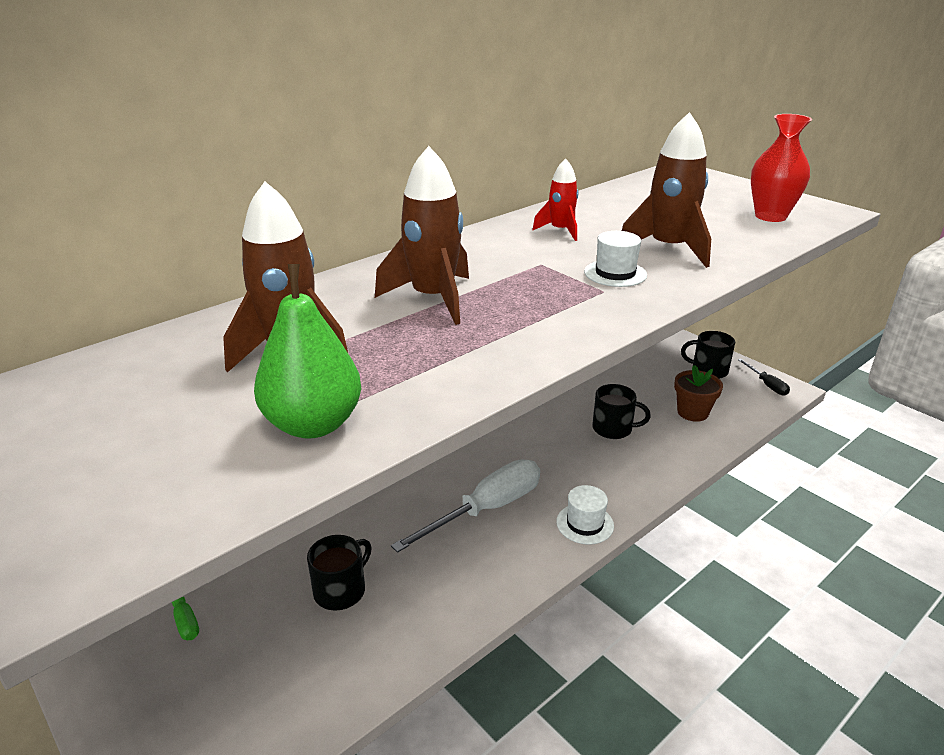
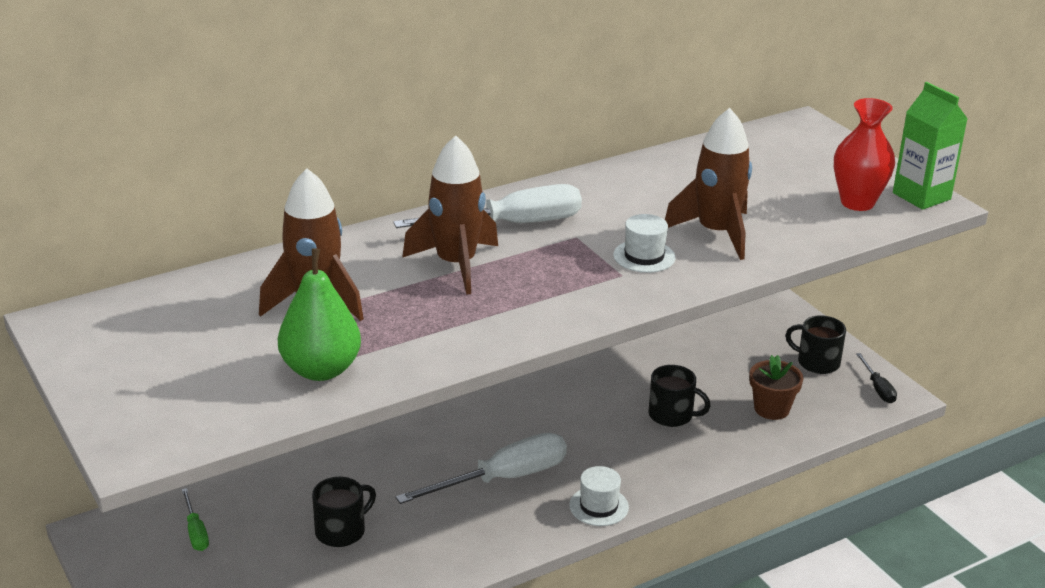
camera: 10 degrees right, 0 degrees up
red rocket [532,159,578,241] -> none
none -> white screwdriver [393,184,582,228]
none -> green carton [893,82,968,210]

